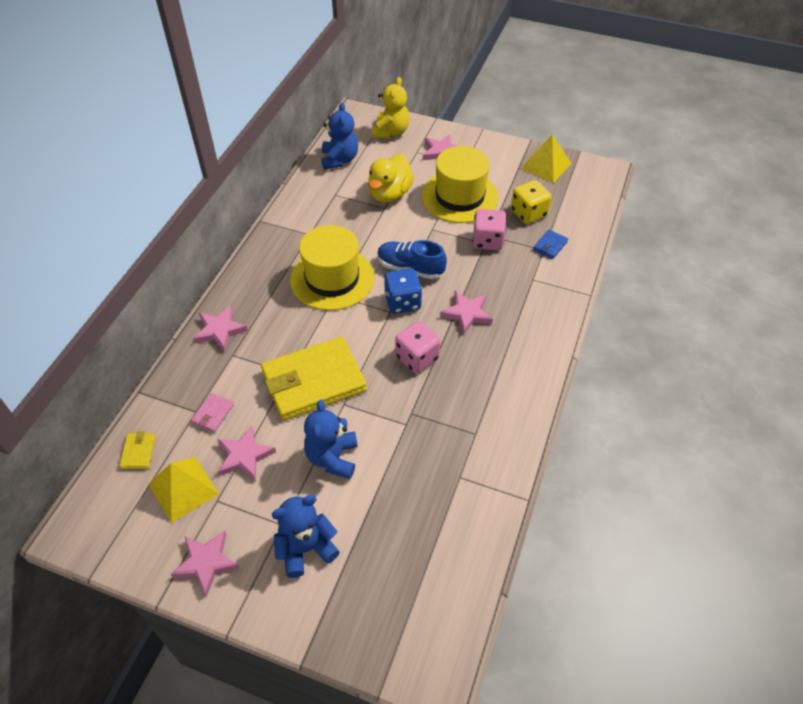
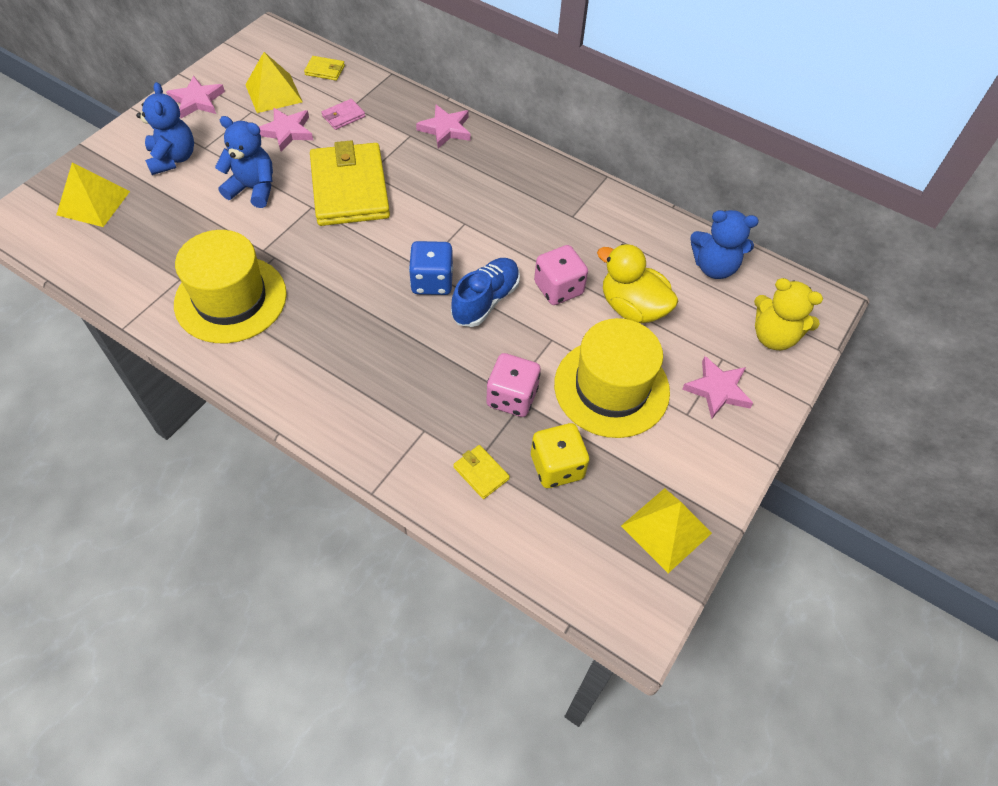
camera: 100 degrees right, 5 degrees up
pink wallet [191,393,234,433] -> pink wallet turned 75 degrees counterclockwise [321,99,365,130]
yellow hat [290,225,374,310] -> yellow hat moved to [174,230,287,343]
pink dice [395,321,440,373] -> pink dice moved to [534,245,588,305]
pink star [440,291,493,335] -> none
blue wallet [533,230,568,259] -> yellow wallet [453,445,510,499]
none -> yellow pyramid [56,163,130,227]

